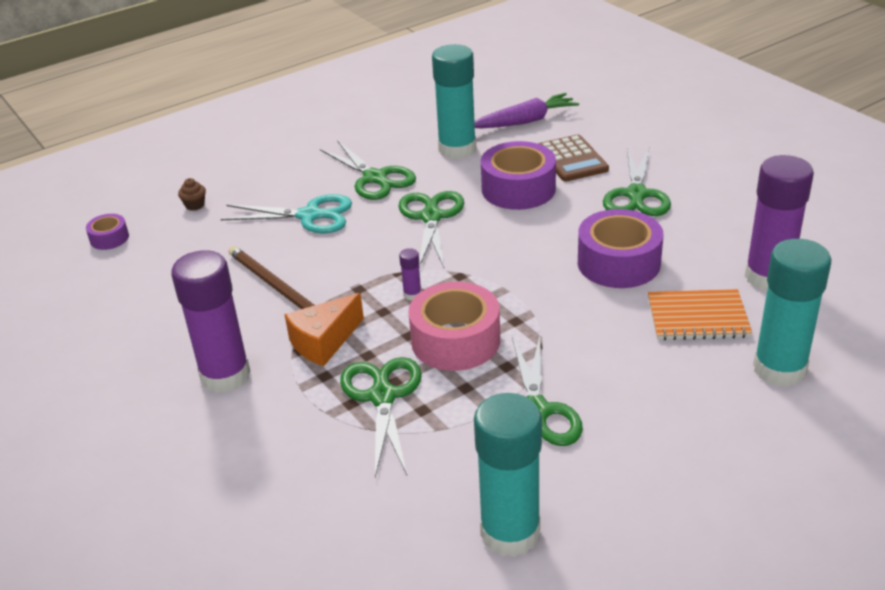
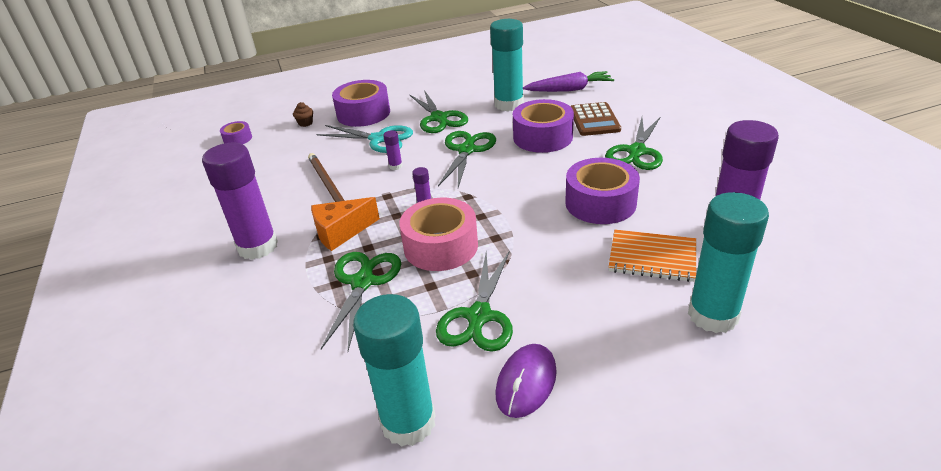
camera: 15 degrees right, 0 degrees up
none -> purple tape [332,80,390,127]
none -> purple glue stick [383,130,403,170]
none -> purple mouse [496,344,557,418]

